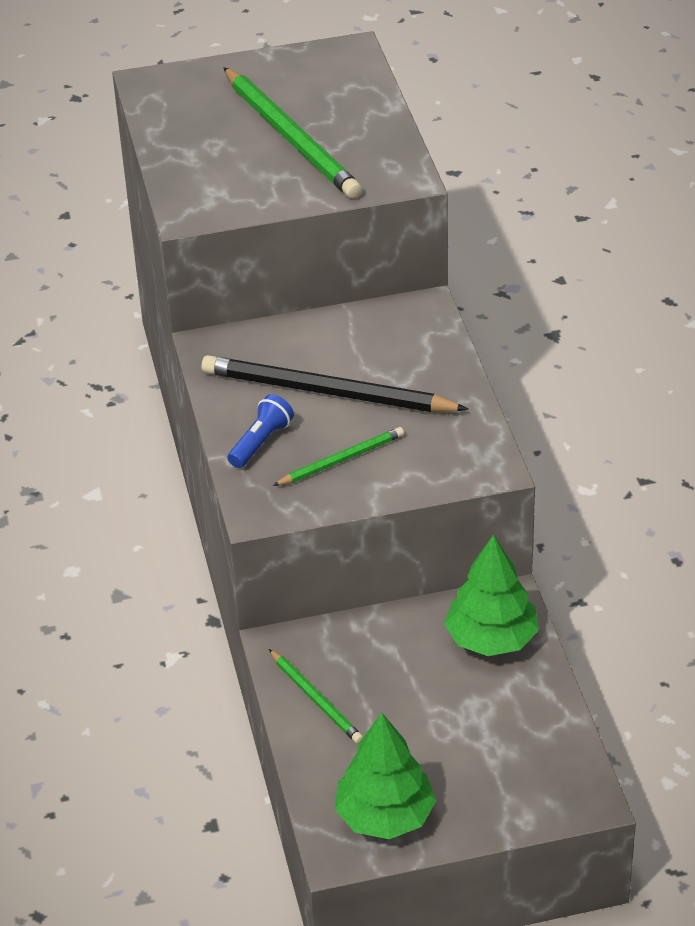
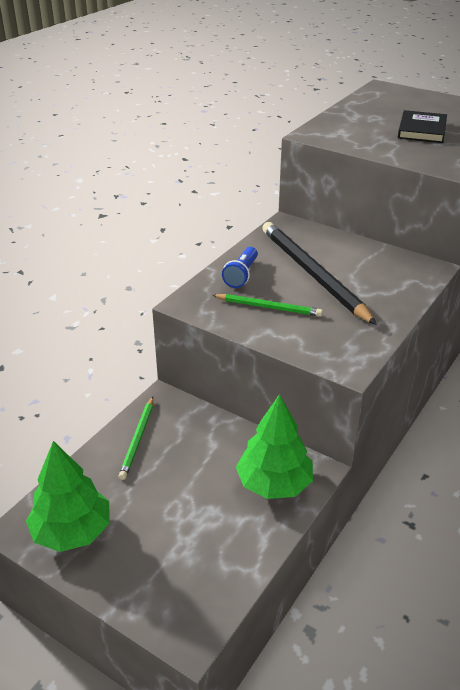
camera: 45 degrees right, 5 degrees down
green pencil [223,67,362,198] -> black book [398,110,447,143]
blue flashlight [227,394,294,468] -> blue flashlight turned 120 degrees clockwise [222,247,258,288]

